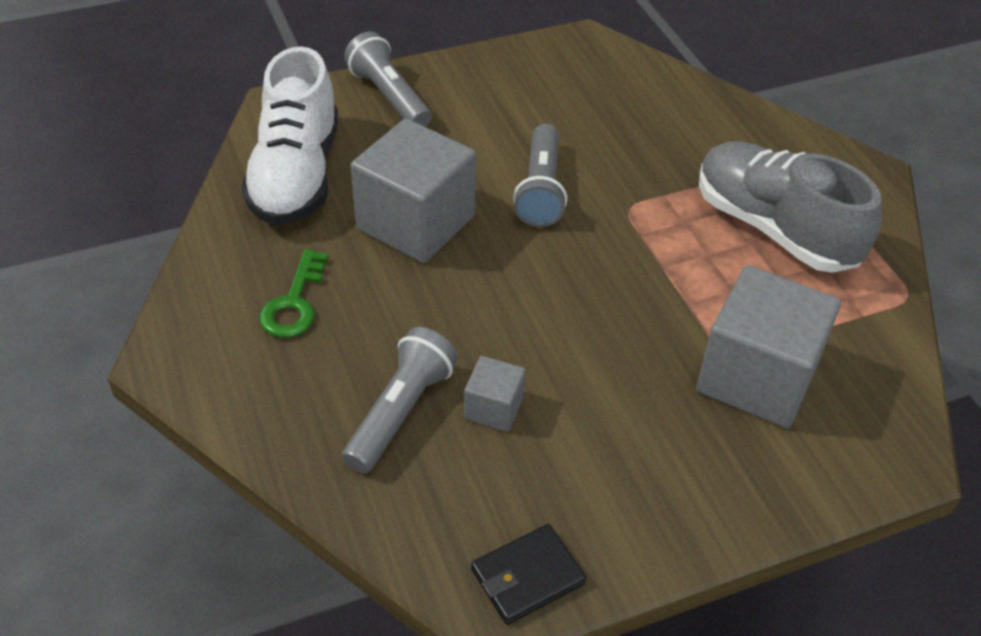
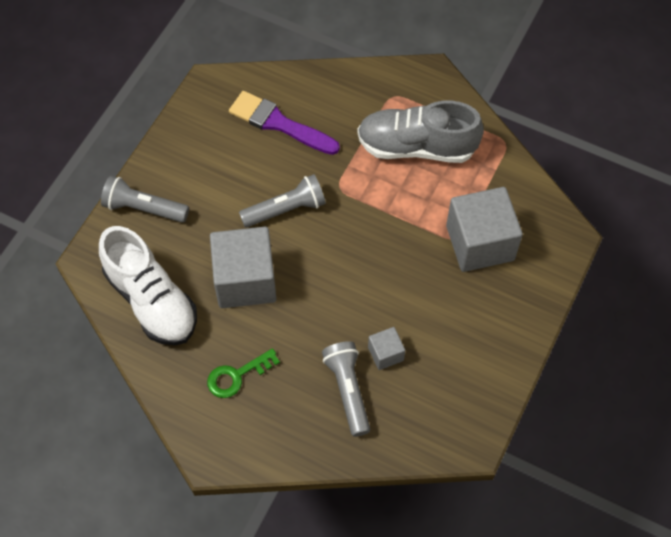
camera: 40 degrees left, 15 degrees up
green key [259,249,329,338] -> green key turned 90 degrees clockwise [207,348,280,398]
black wallet [471,524,586,625] -> none
grey flashlight [513,124,567,227] -> grey flashlight turned 75 degrees counterclockwise [239,174,326,227]
none -> purple brush [229,91,340,155]

